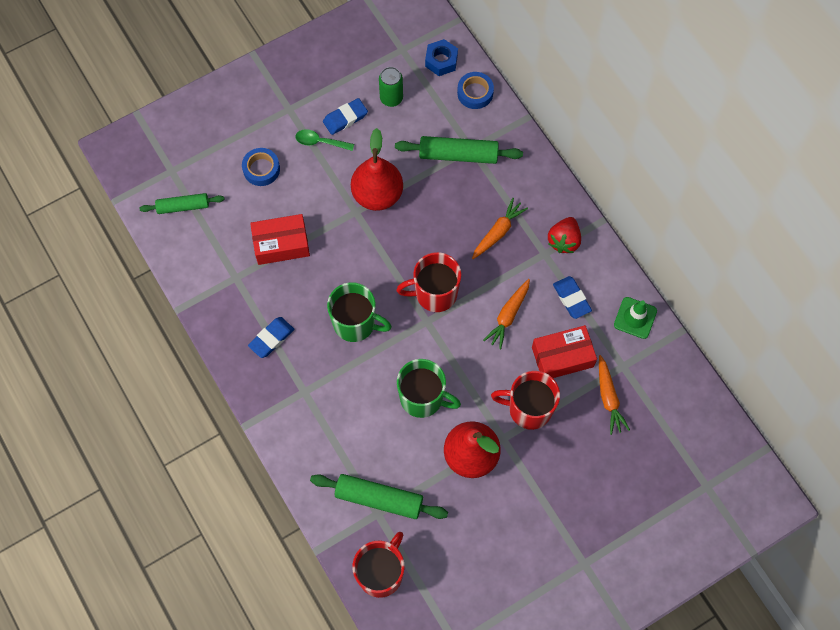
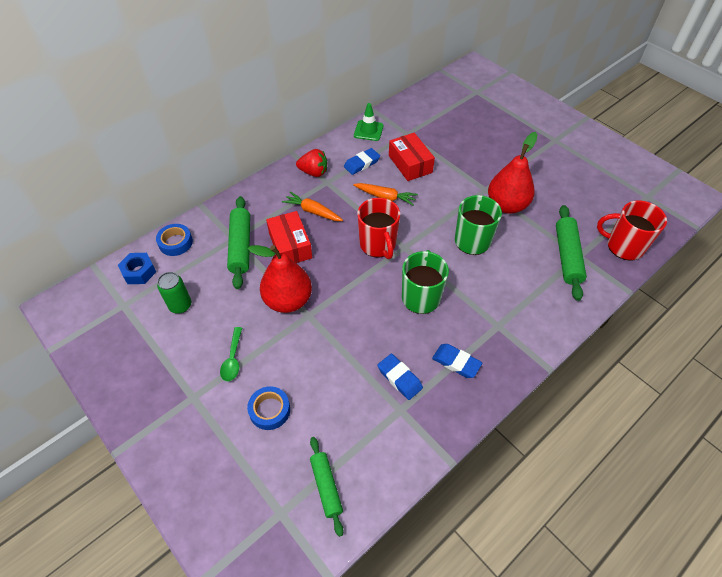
camera: 100 degrees left, 15 degrees down
red box [250,214,310,265] -> red box moved to [266,211,312,263]
blue eraser [323,98,368,135] -> blue eraser moved to [377,354,423,400]
red mug [491,371,560,430] -> none
orange carrot [599,355,630,435] -> none

